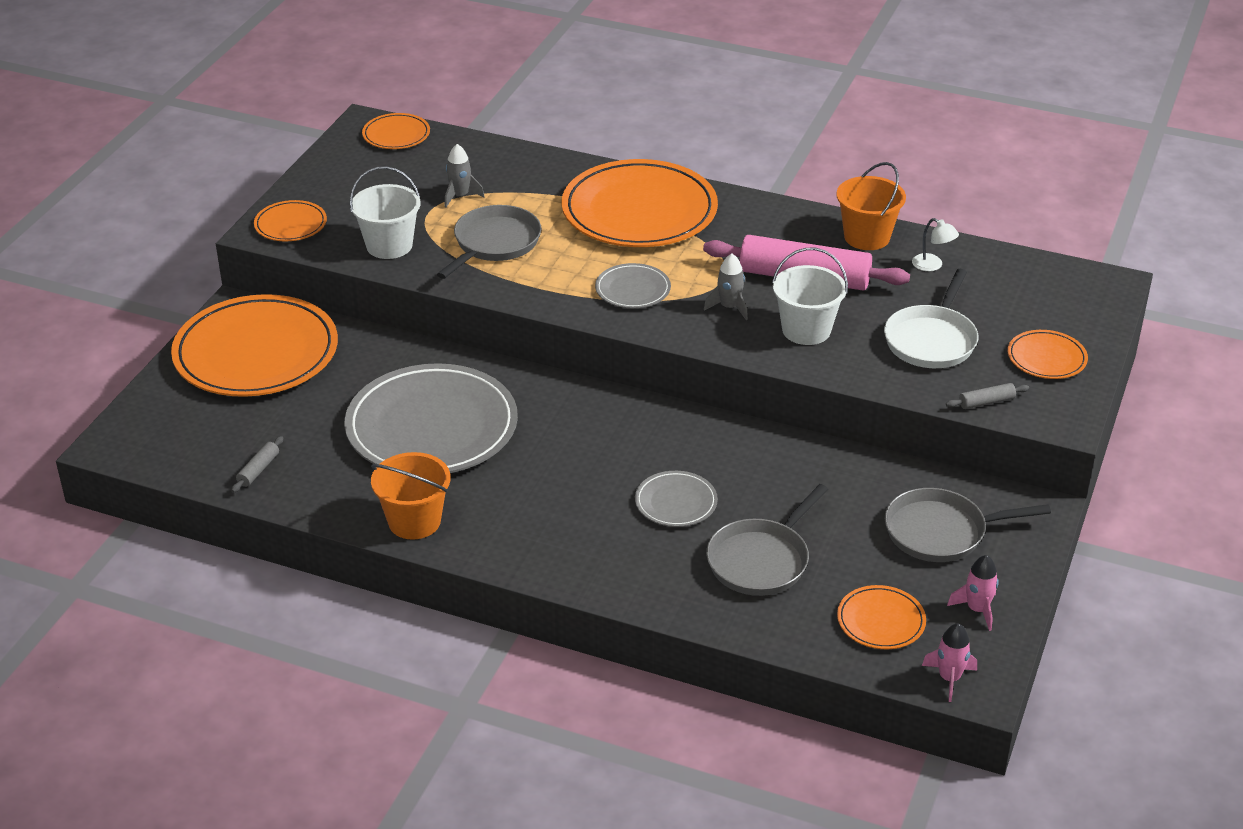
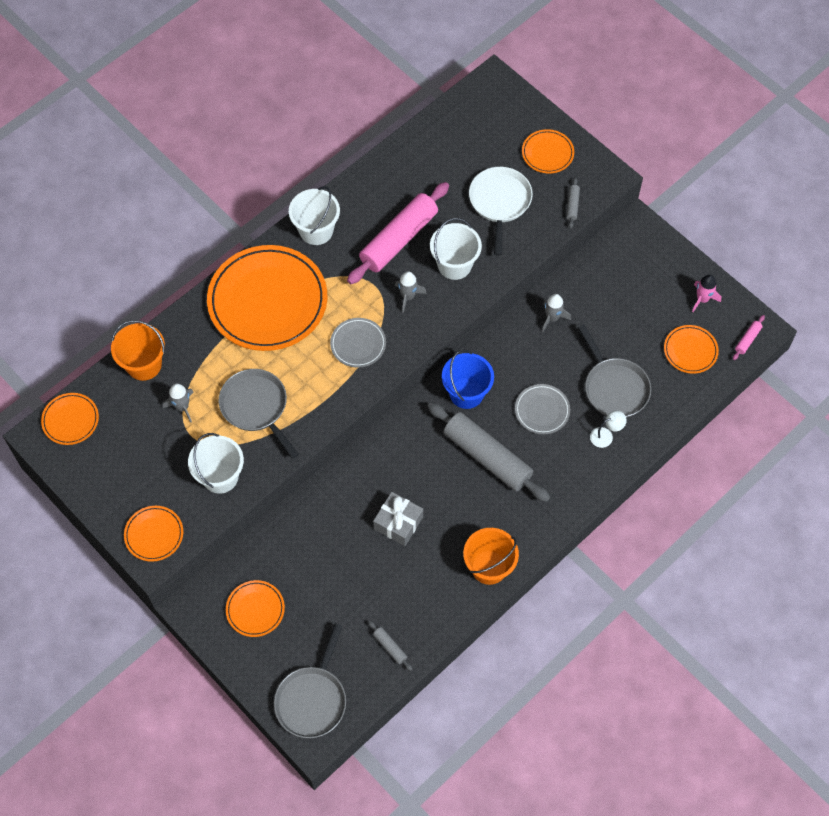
camera: 65 degrees left, 25 degrees up
orange plate [171,294,338,397] -> orange plate [226,580,285,637], size x0.46
grey plate [344,363,518,473] -> grey gift [373,492,423,546]
orange bucket [836,162,906,250] -> orange bucket moved to [111,320,165,381]
white pan [884,269,978,368] -> white pan turned 135 degrees counterclockwise [469,167,533,256]
grey pan [885,488,1051,562] -> grey pan moved to [274,623,346,738]
white lamp [912,218,959,271] -> white lamp moved to [590,411,627,448]
pink rocket [922,623,977,702] -> pink rolling pin [733,315,765,360]
none -> white bucket [289,186,340,245]
none -> grey rolling pin [427,402,551,502]
none -> blue bucket [442,350,494,409]
none -> grey rocket [542,294,571,332]

